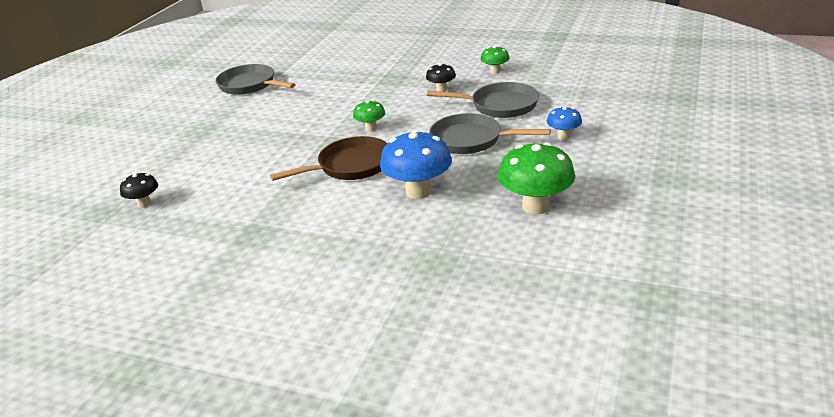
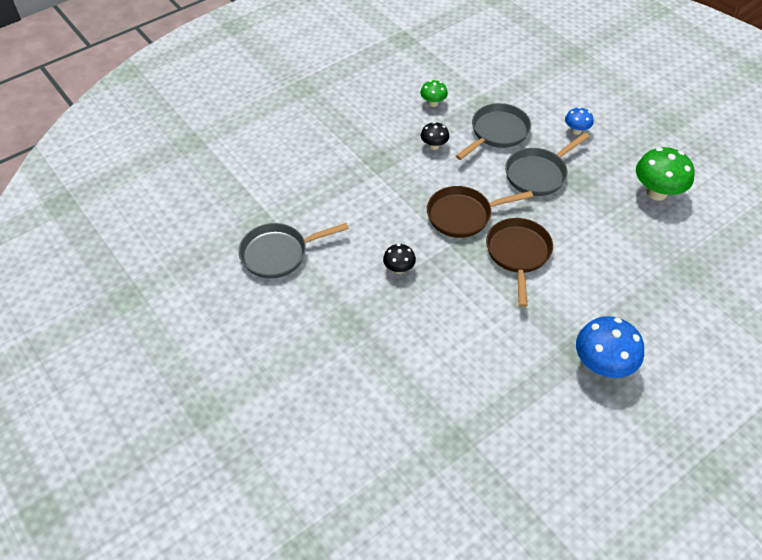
camera: 60 degrees left, 20 degrees up
black mushroom [120,173,158,208] -> black mushroom moved to [383,244,416,274]
green mushroom [353,100,385,132] -> brown pan [427,186,533,238]
blue mushroom [380,130,452,199] -> blue mushroom moved to [576,316,644,378]

